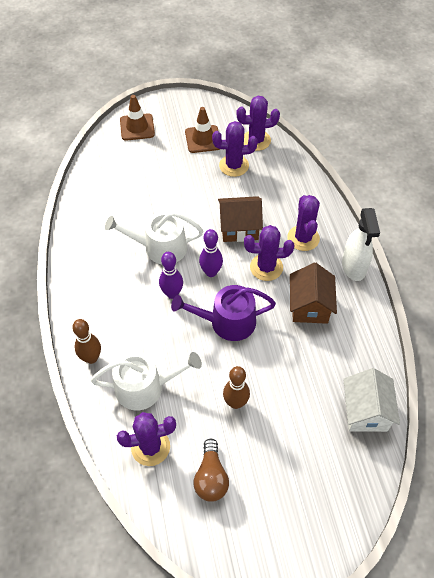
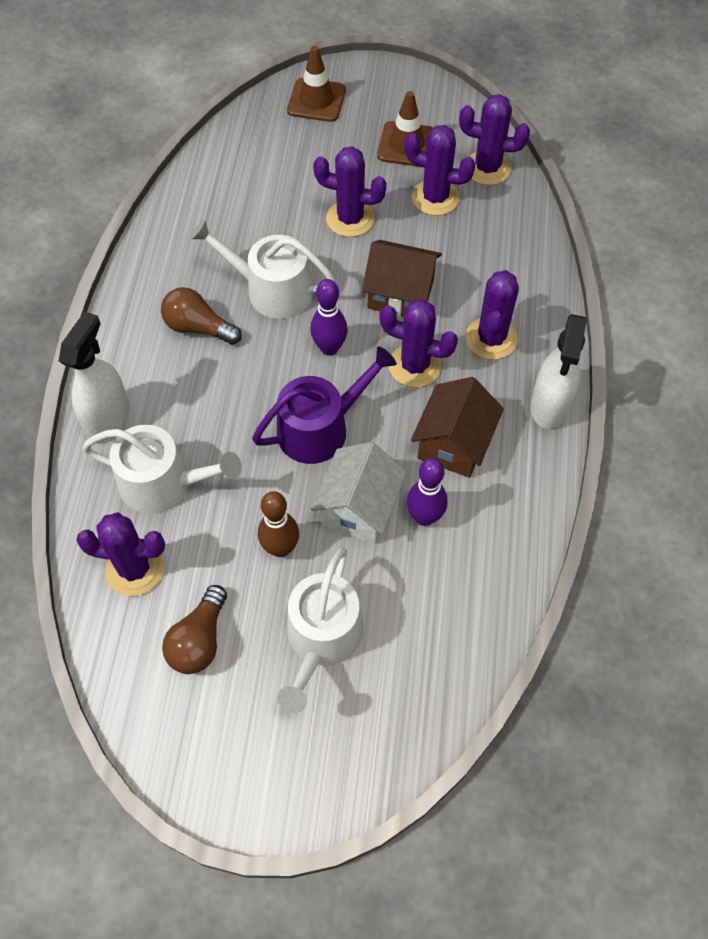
camera: 20 degrees right, 5 degrees up
brown bowling pin [72,319,101,364] -> white spray bottle [59,311,129,442]
purple bowling pin [159,252,183,299] -> purple bowling pin moved to [407,458,448,526]
purple watering can [171,285,276,341] -> purple watering can turned 135 degrees clockwise [252,346,397,464]
white house [343,368,400,432] -> white house moved to [311,442,407,544]
none -> brown light bulb [161,287,242,345]
none -> white watering can [277,548,364,713]
none -> purple cactus [313,146,387,237]

